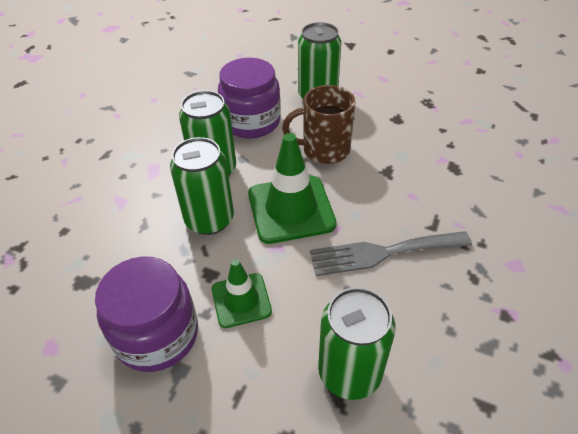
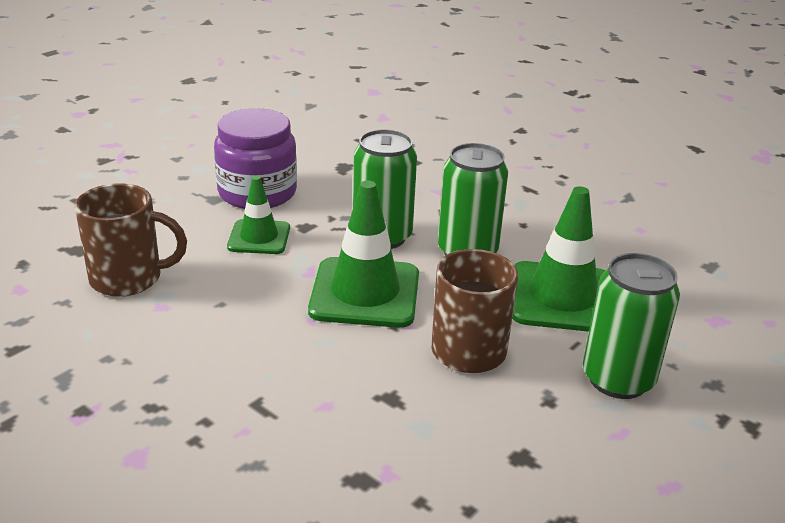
camera: 105 degrees right, 15 degrees down
purple jar [218,58,281,139] -> green traffic cone [512,186,605,332]
grey fork [310,231,472,276] -> none
green can [318,287,395,400] -> brown mug [75,183,187,297]

